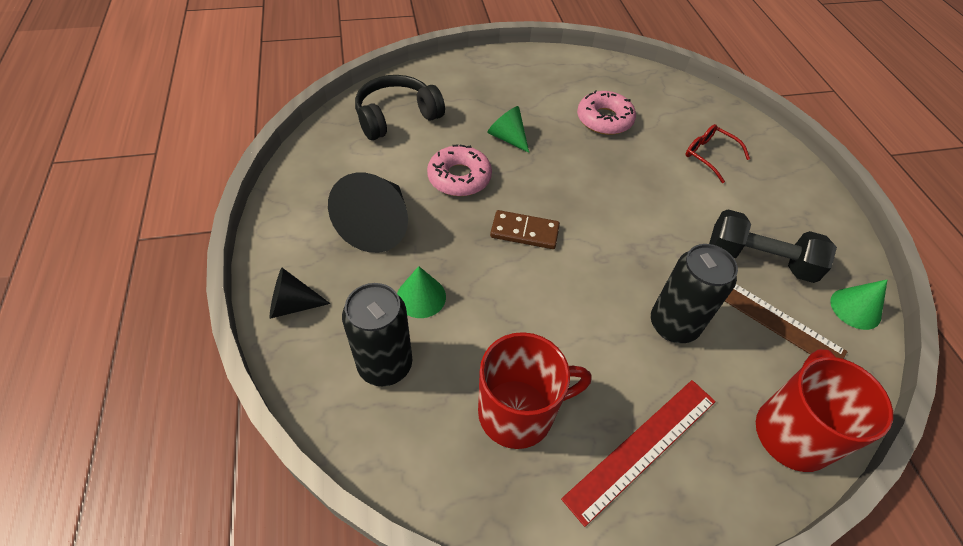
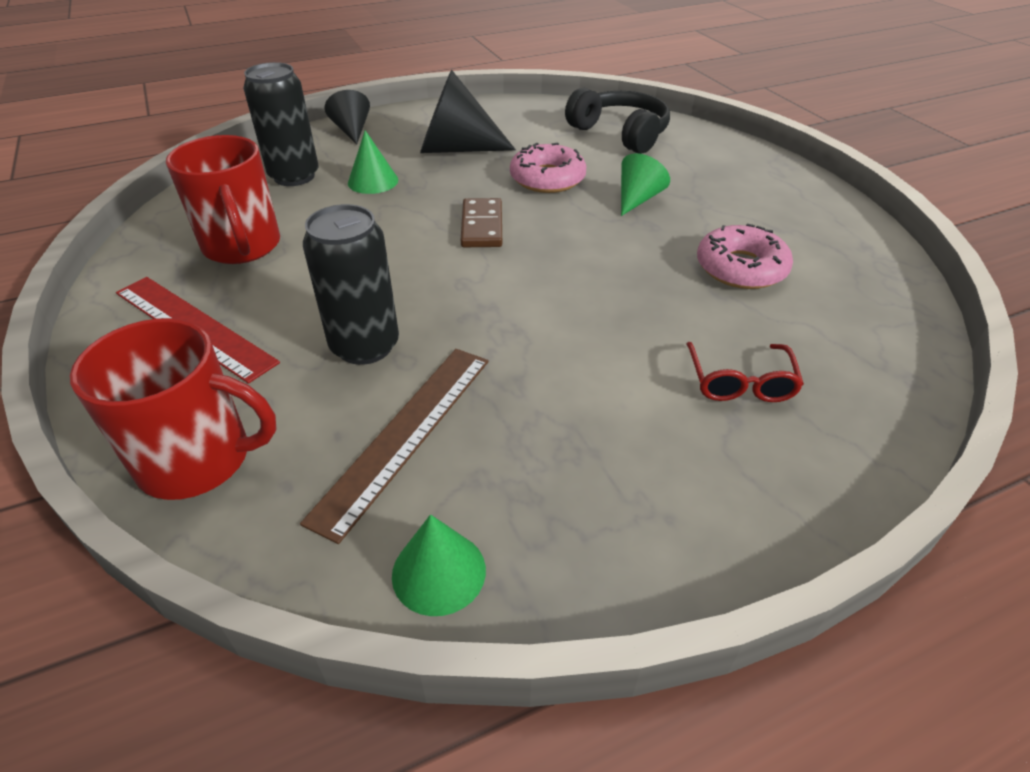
camera: 80 degrees right, 10 degrees down
red glasses [686,124,750,183] -> red glasses turned 150 degrees clockwise [687,342,804,402]
black dumbbell [709,209,837,283] -> none

